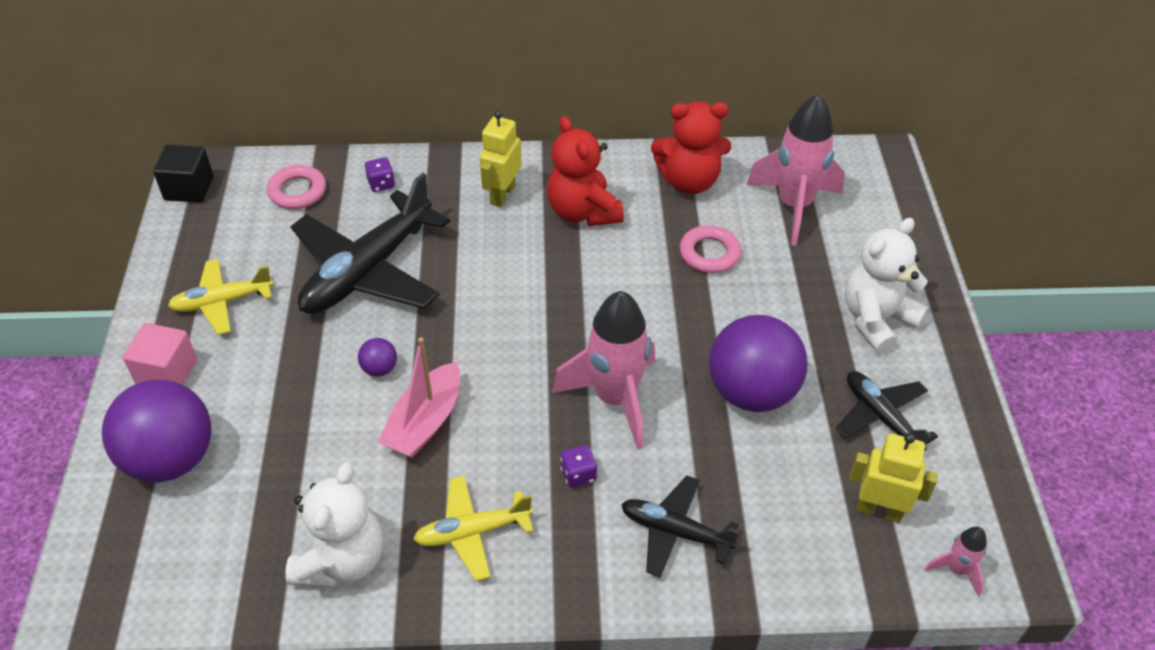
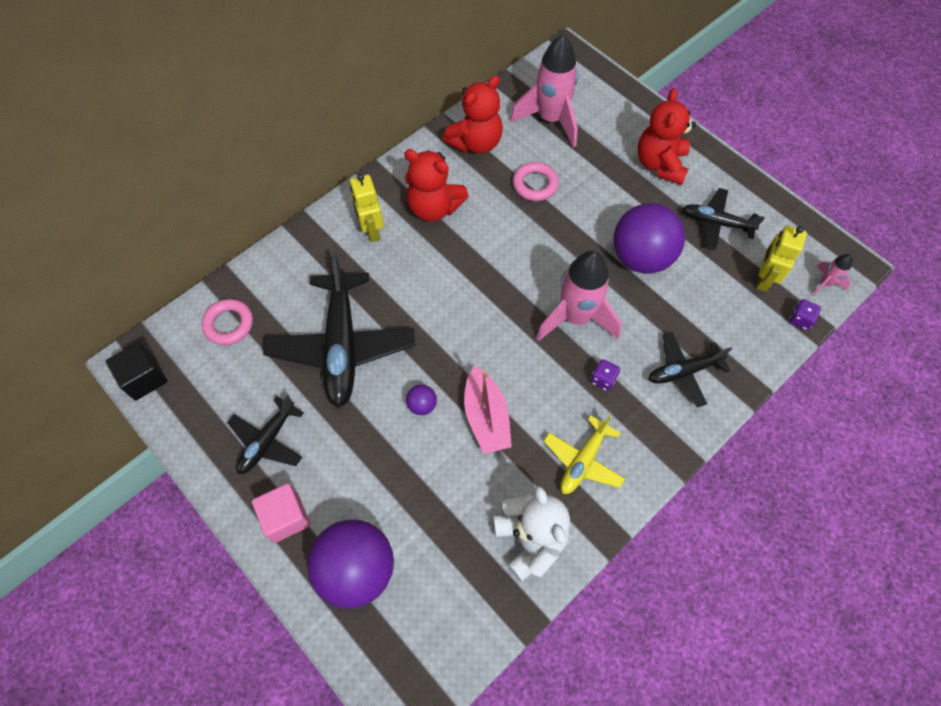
camera: 40 degrees left, 15 degrees up
yellow plane [168,259,274,335] -> black plane [227,394,304,474]
purple dice [364,157,395,192] -> purple dice moved to [789,299,821,330]
white teddy bear [845,218,928,354] -> red teddy bear [637,88,696,185]
yellow robot [849,433,938,523] -> yellow robot turned 45 degrees counterclockwise [756,225,807,292]

